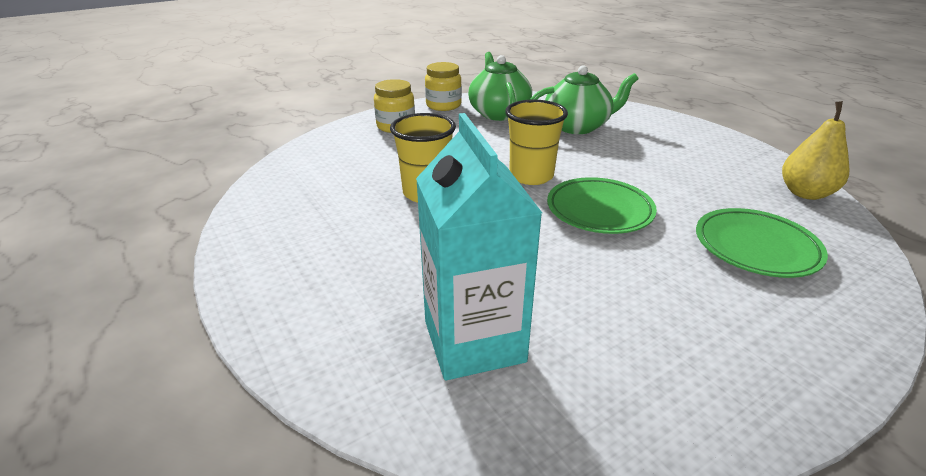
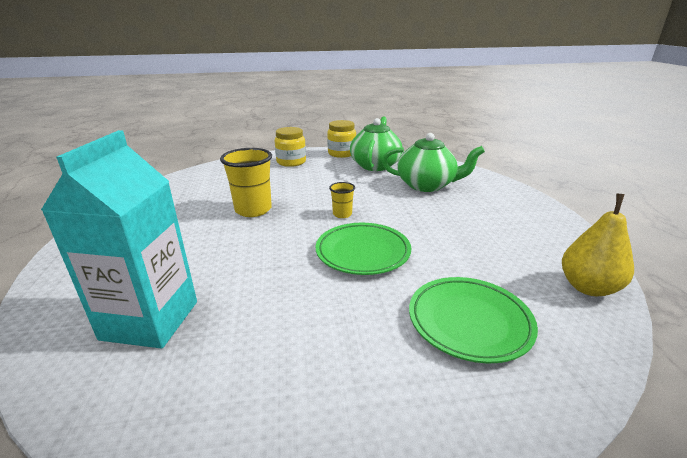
camera: 25 degrees right, 5 degrees down
yellow cup [505,100,568,185] -> yellow cup [329,182,355,218], size x0.52

